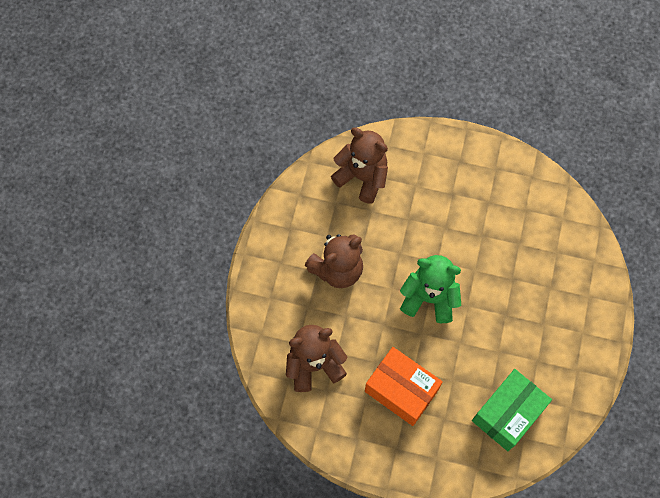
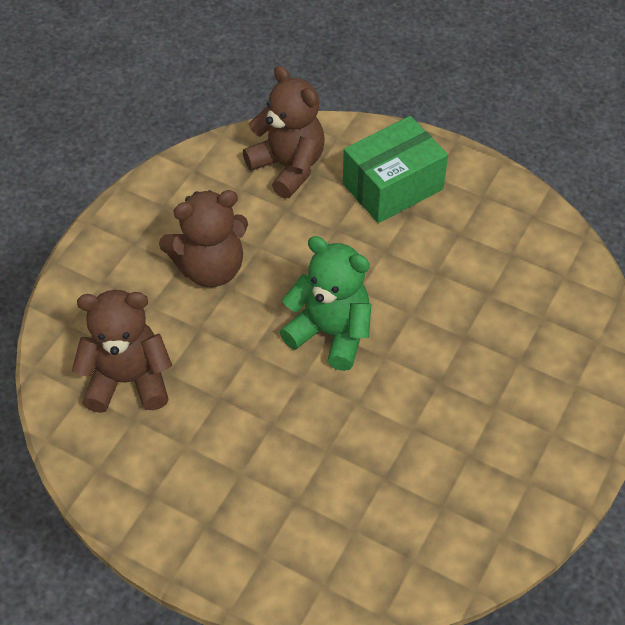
camera: 15 degrees right, 15 degrees down
orange box [365,347,443,426] -> none
green box [472,369,552,451] -> green box moved to [343,116,448,223]

